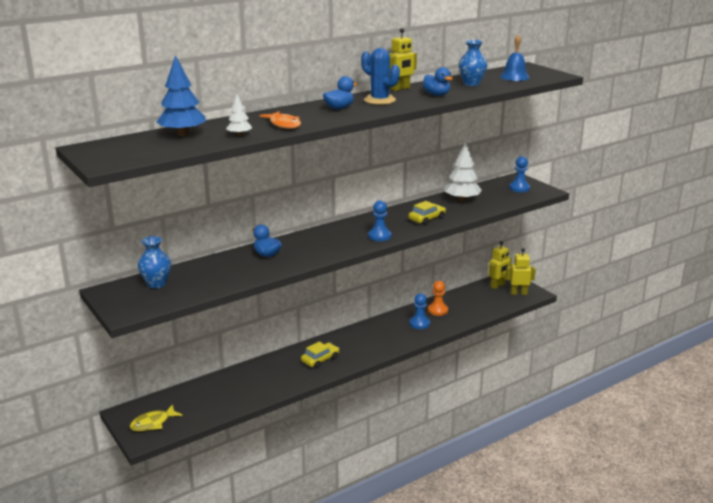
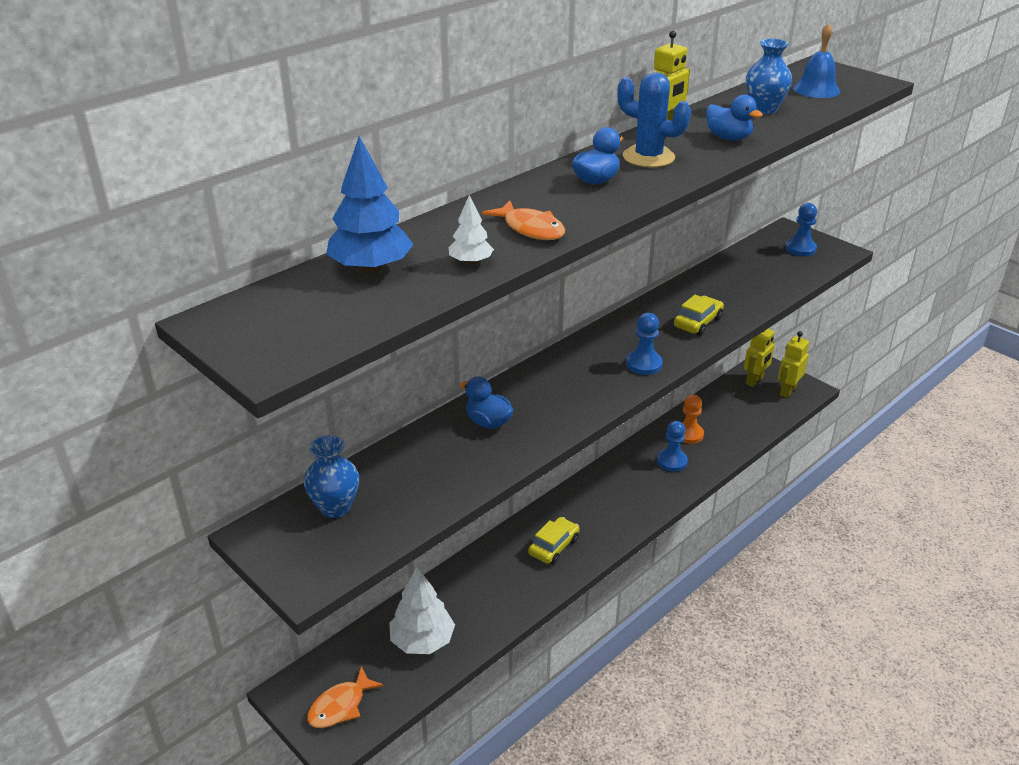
camera: 10 degrees left, 10 degrees up
yellow fish [130,404,183,431] -> orange fish [307,666,384,728]
white tree [444,142,482,202] -> white tree moved to [389,567,455,654]
yellow robot [505,248,536,295] -> yellow robot turned 45 degrees counterclockwise [778,331,809,398]

